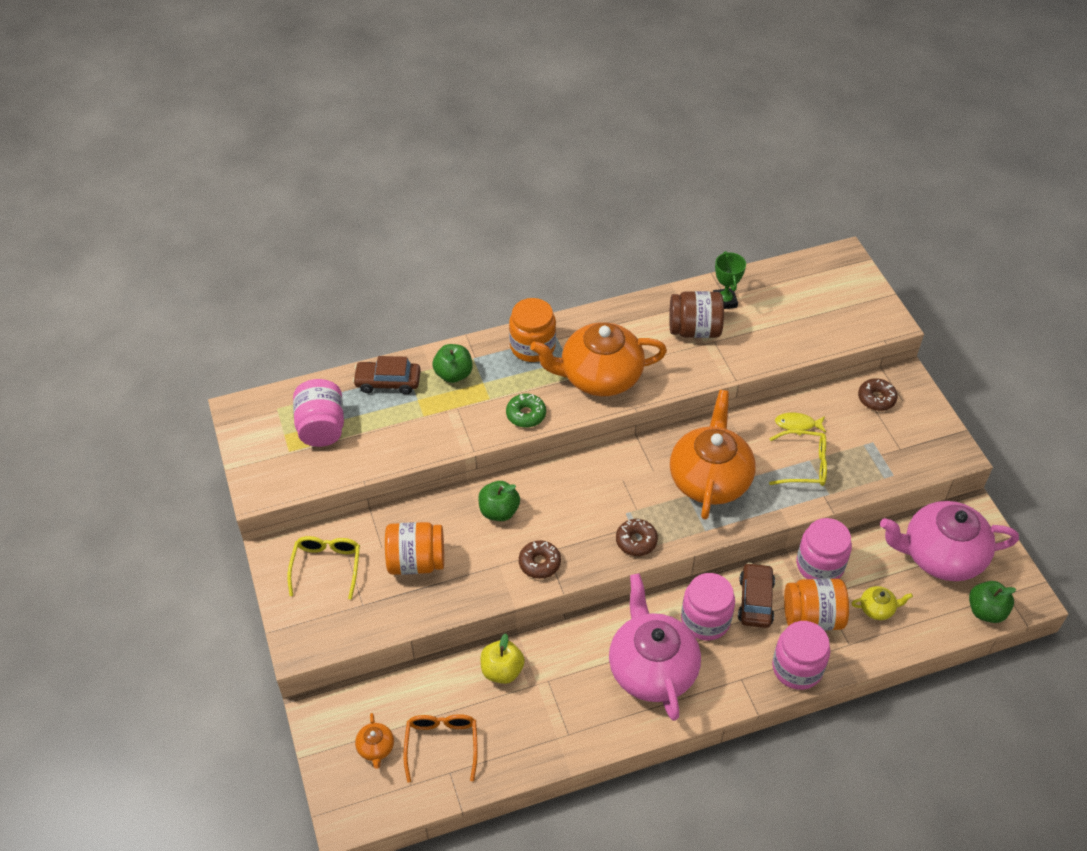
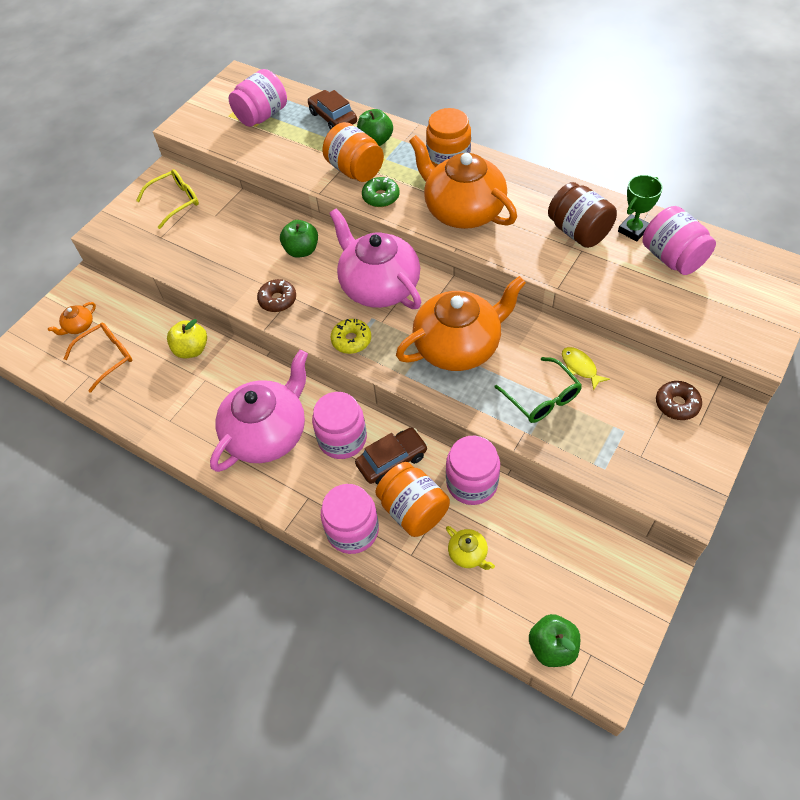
camera: 55 degrees right, 5 degrees up
orange jar [385,522,444,575] -> orange jar moved to [323,122,384,182]
brown donut [616,519,658,556] -> yellow donut [331,319,371,354]
yellow glasses [769,430,827,486] -> green glasses [495,357,582,423]
pink teapot [880,501,1019,581] -> pink teapot moved to [329,208,421,309]
none -> pink jar [643,206,716,275]

